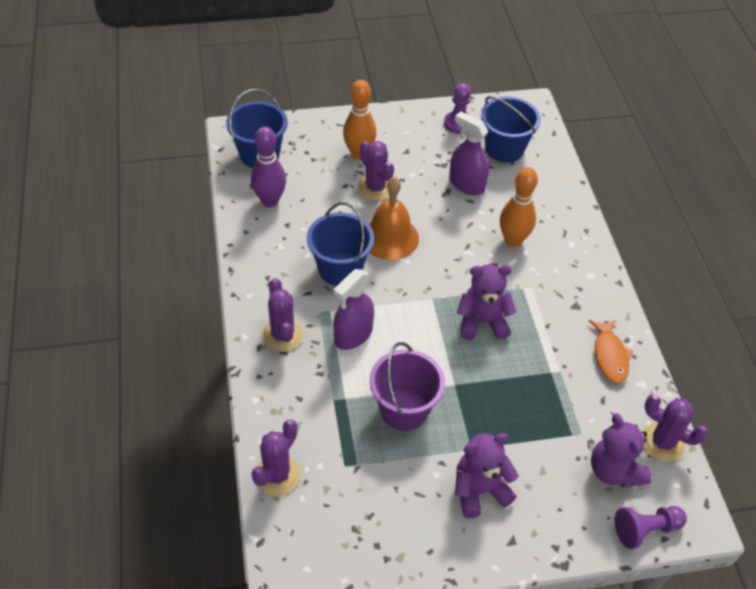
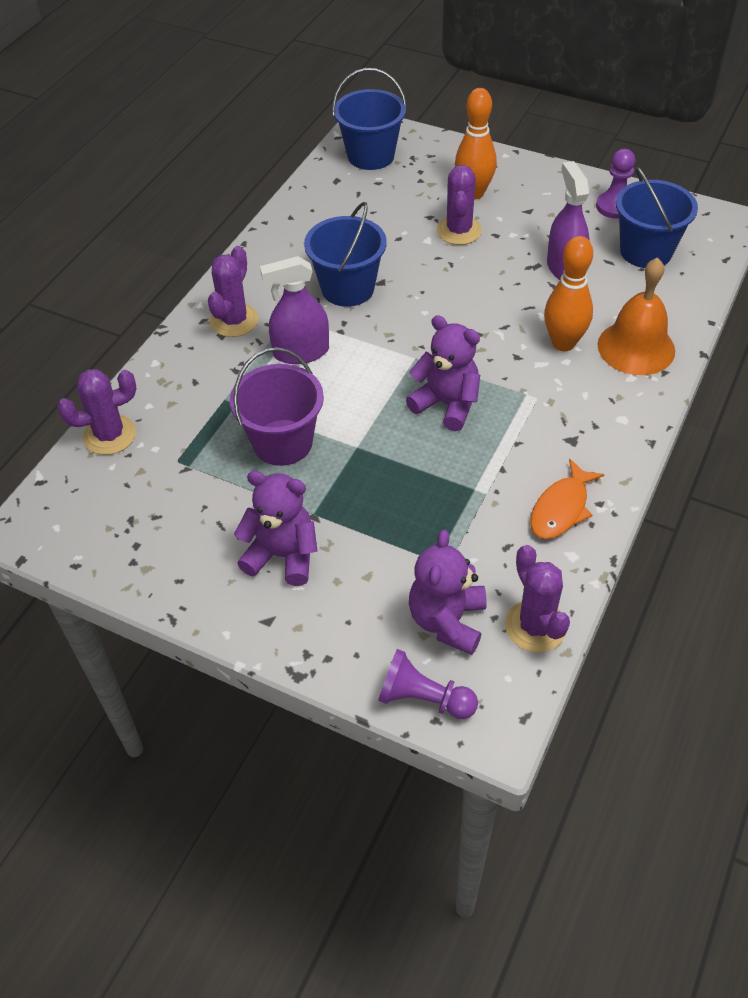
camera: 40 degrees right, 0 degrees up
purple bowling pin [251,127,286,207] -> none
orange bell [368,177,419,260] -> orange bell moved to [597,257,675,375]

